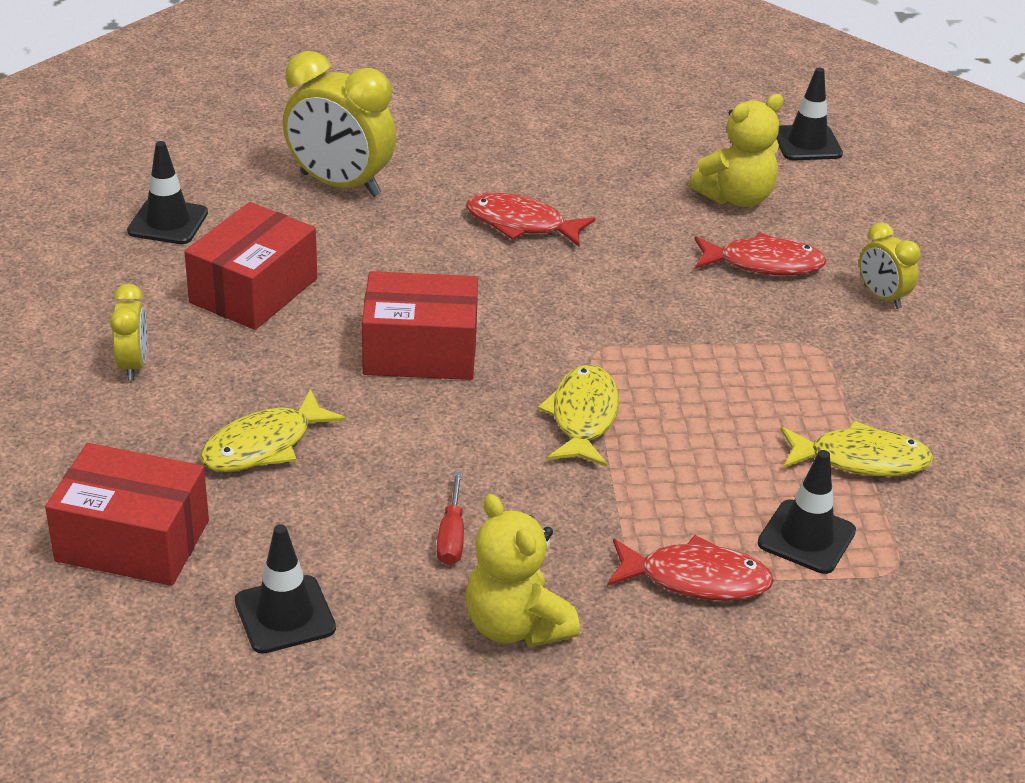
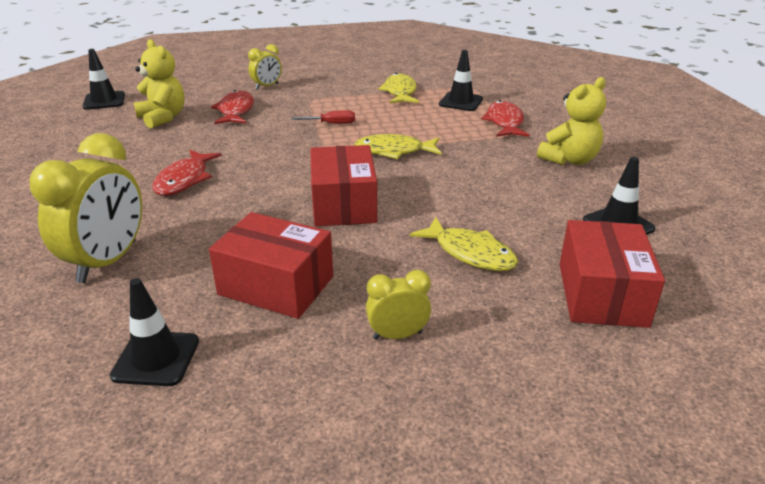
camera: 95 degrees left, 5 degrees down
red screwdriver [437,472,464,565] -> red screwdriver moved to [291,110,355,124]

